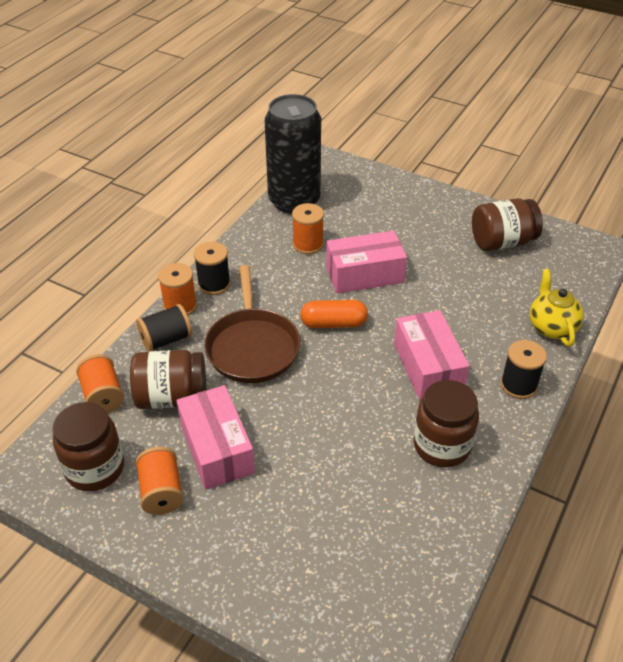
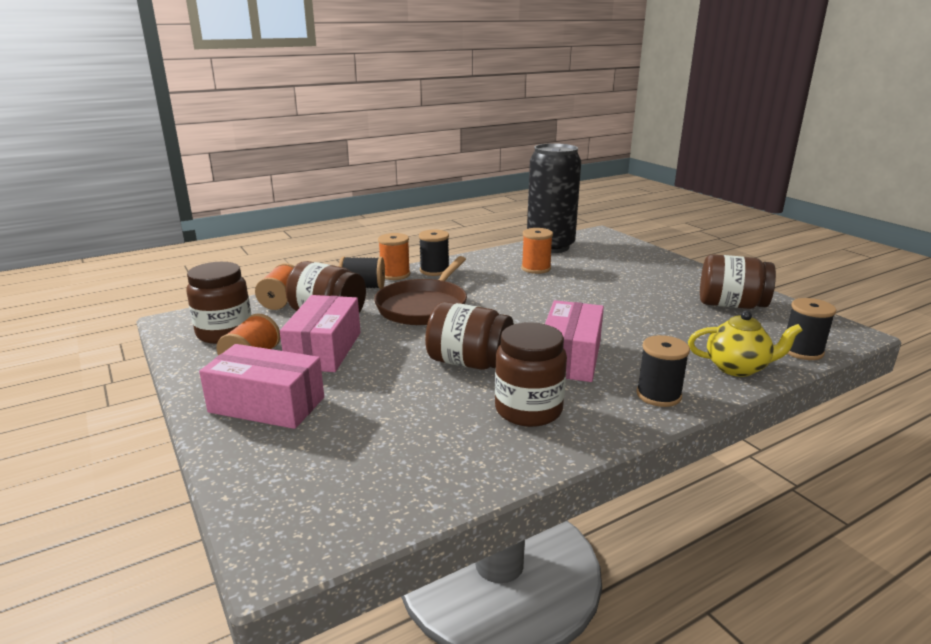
camera: 30 degrees right, 20 degrees down
orange capsule [300,300,368,328] -> none
pink box [326,231,407,294] -> pink box moved to [199,344,324,429]
yellow teapot [530,269,584,347] -> yellow teapot turned 75 degrees clockwise [688,311,803,377]
none -> brown jar [425,302,514,370]
none -> black spool [787,298,836,360]

